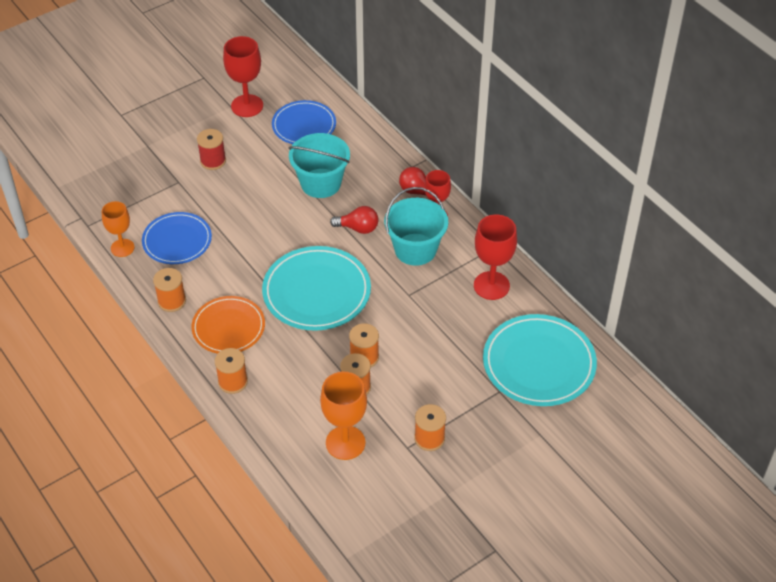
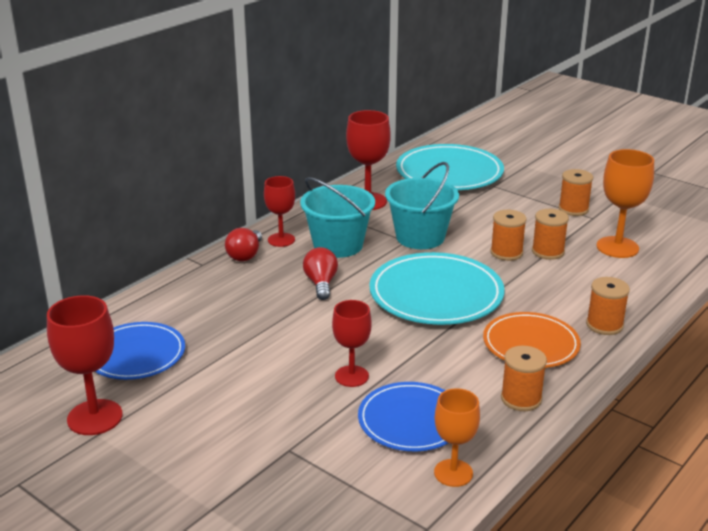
camera: 105 degrees left, 20 degrees down
red spool [197,129,226,170] -> none
turquoise bucket [288,133,350,198] -> turquoise bucket moved to [385,162,459,249]
none -> red goblet [332,300,372,387]

